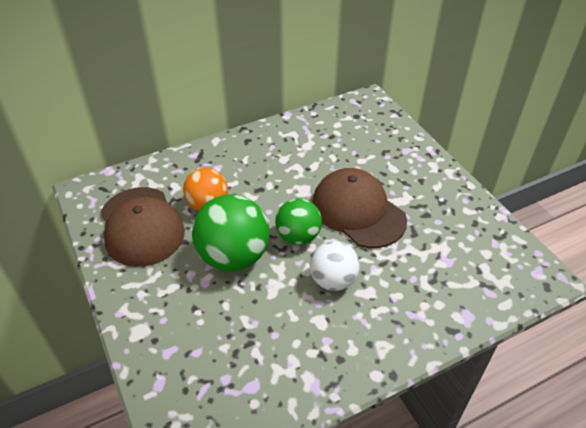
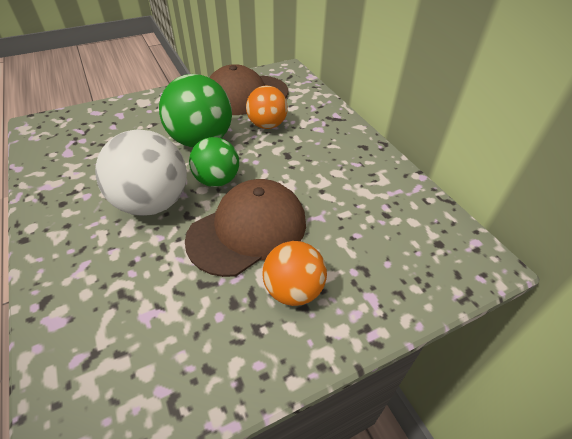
camera: 90 degrees right, 0 degrees up
white ball [310,241,360,291] -> white ball [95,129,187,216], size x1.57
none -> orange ball [263,241,327,306]

